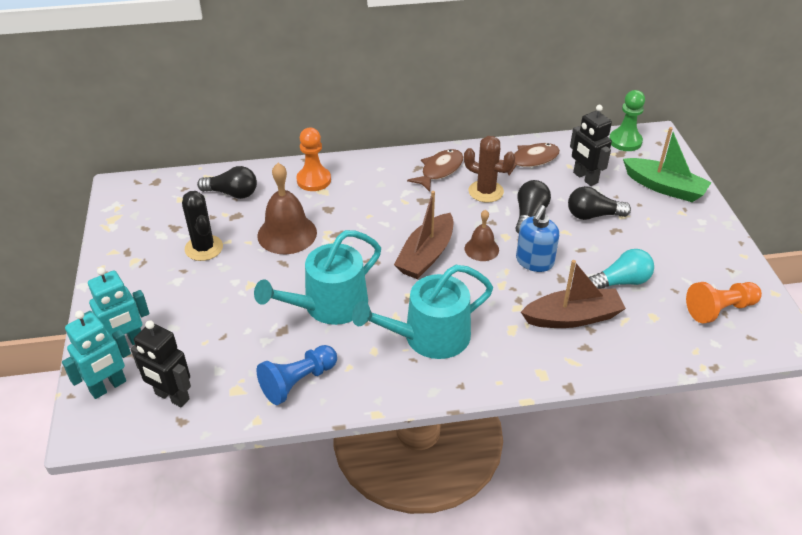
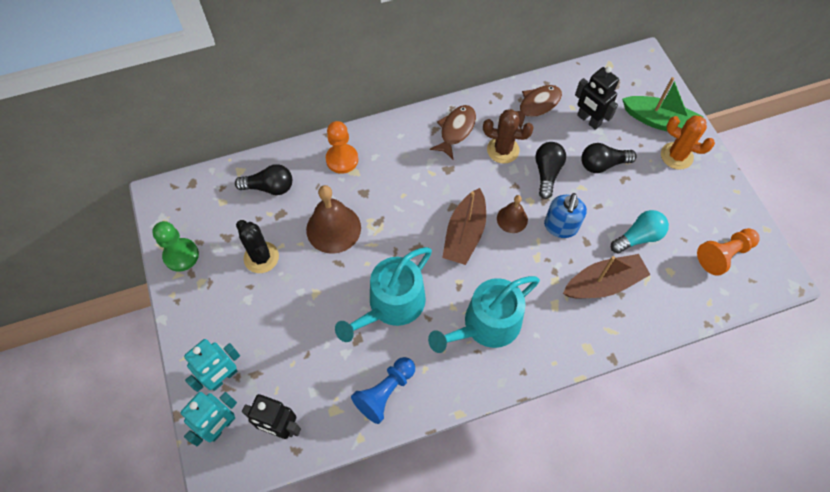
camera: 10 degrees left, 20 degrees up
green pawn [609,90,645,151] -> green pawn moved to [152,221,199,272]
none -> orange cactus [661,115,715,170]

